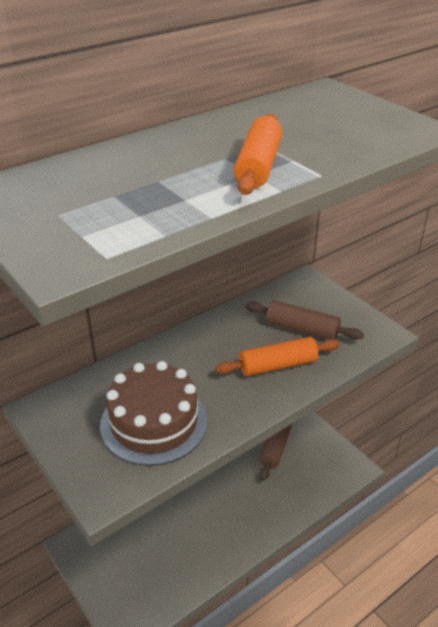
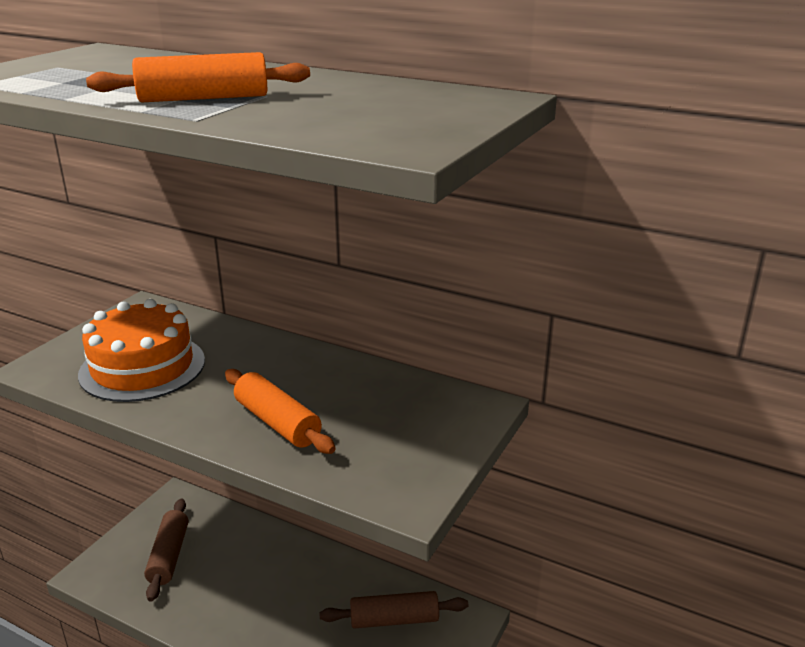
camera: 65 degrees right, 10 degrees down
brown cake [100,361,208,466] -> orange cake [78,299,205,402]
brown rolling pin [245,300,364,340] -> brown rolling pin moved to [144,498,188,602]

